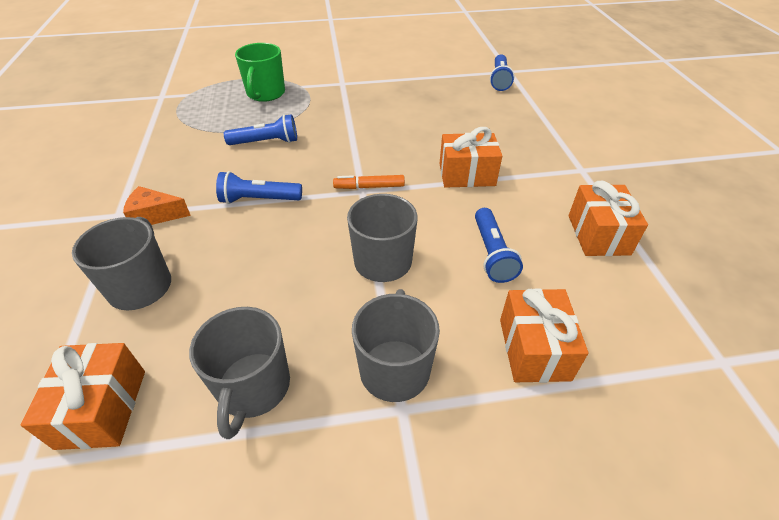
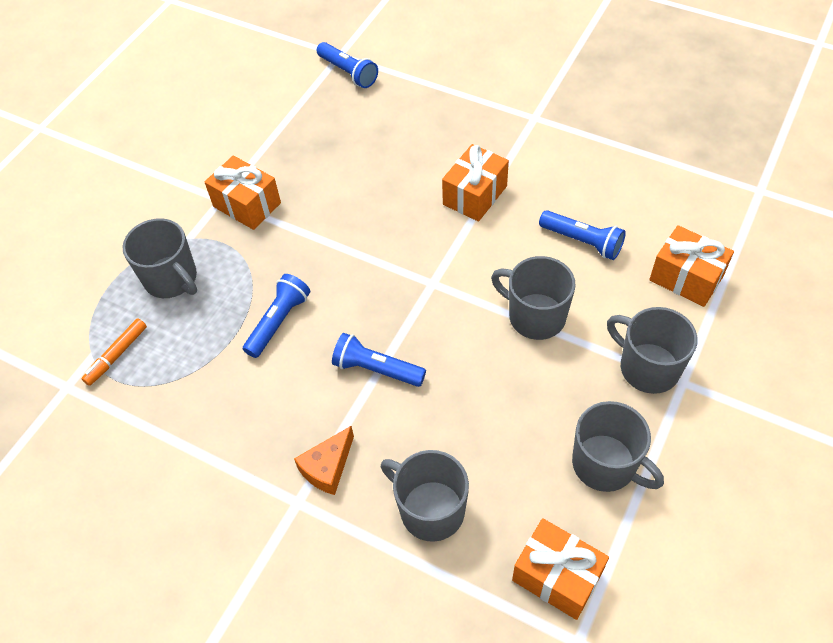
camera: 50 degrees left, 10 degrees up
blue flashlight [216,171,302,204] -> blue flashlight turned 75 degrees clockwise [332,333,426,387]
green mug [235,43,285,102] -> grey mug [122,218,197,298]
orange marker [333,175,405,189] -> orange marker moved to [82,319,147,386]
orange gift [569,181,648,256] -> orange gift moved to [205,156,281,230]

